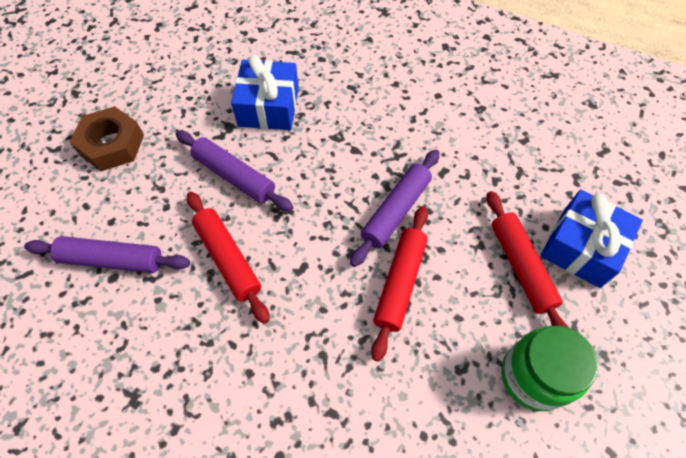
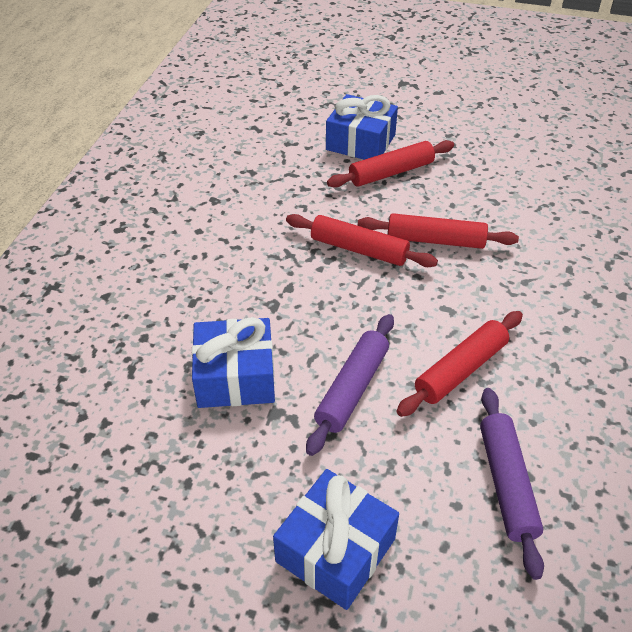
camera: 100 degrees left, 15 degrees down
brown nut [70,106,144,171] -> blue gift [273,469,399,610]
purple rolling pin [350,149,440,267] -> red rolling pin [286,214,438,267]
green jar [501,326,598,411] -> none

